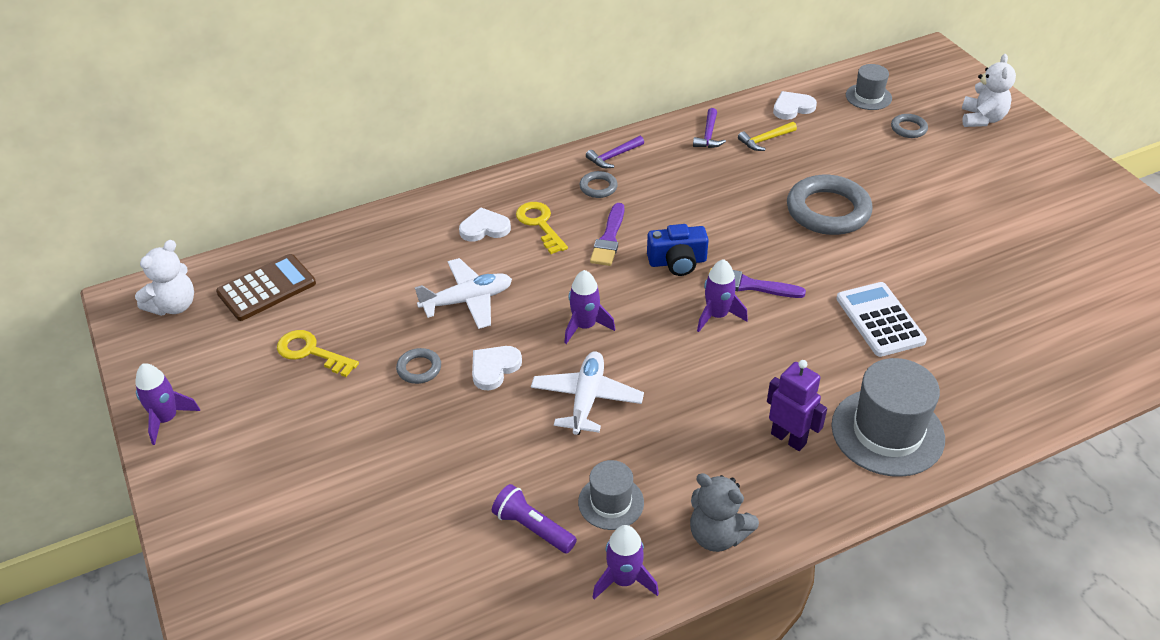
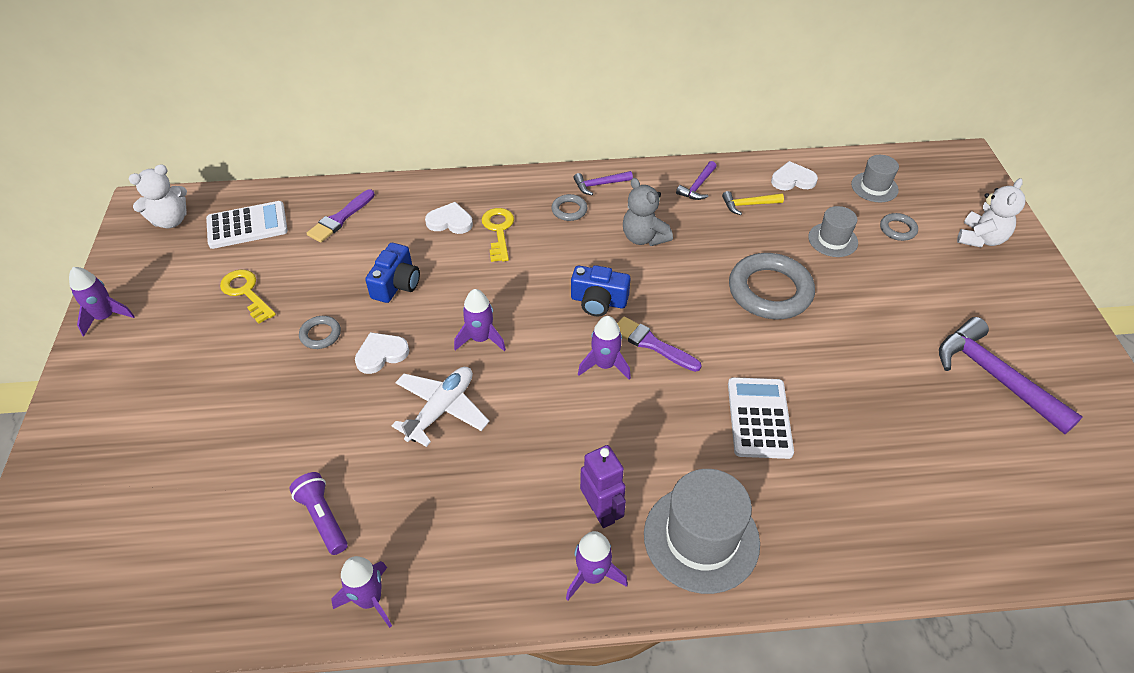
camera: 20 degrees right, 5 degrees up
brown calculator [216,254,316,321] -> white calculator [206,201,288,249]
white plane [415,258,512,329] -> blue camera [365,243,420,303]
grey hat [578,460,644,530] -> grey hat moved to [808,206,858,257]
purple brush [590,203,624,266] -> purple brush moved to [307,189,375,243]
grey teddy bear [690,473,759,552] -> grey teddy bear moved to [623,178,673,246]
none -> purple rocket [566,531,628,600]
none -> purple hammer [939,317,1083,434]

